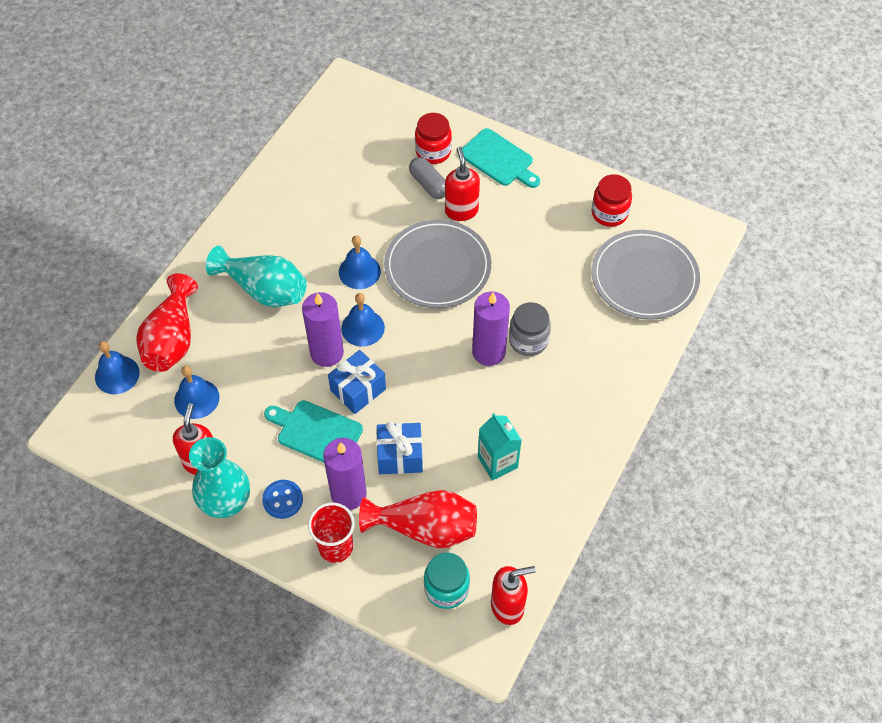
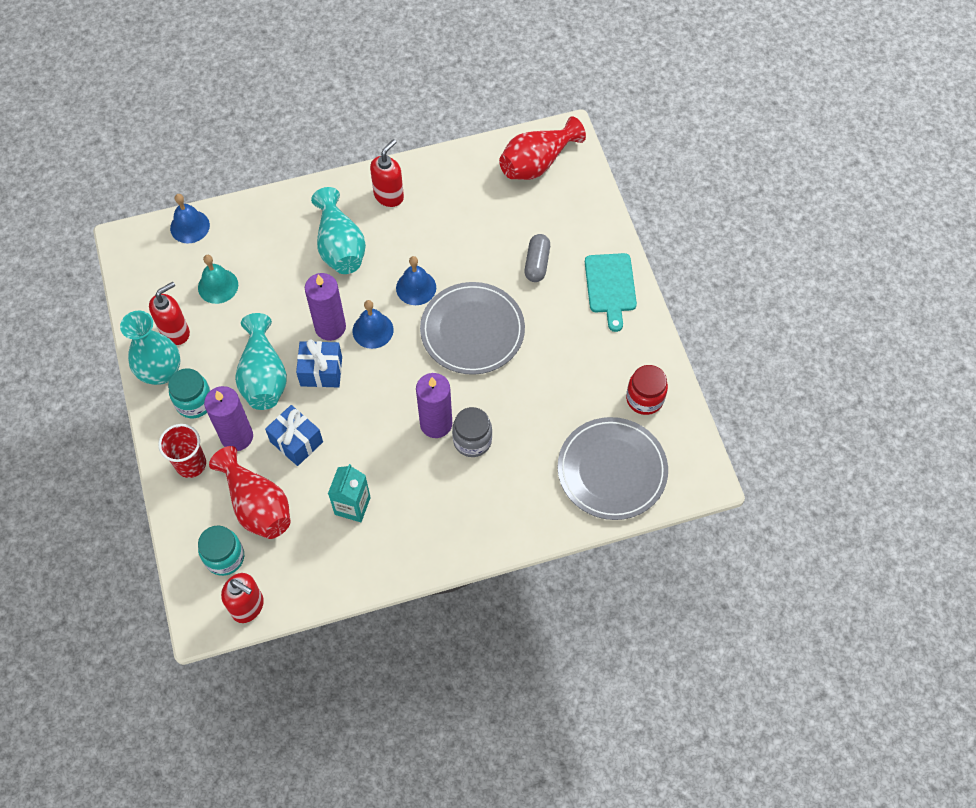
camera: 45 degrees right, 5 degrees up
red vase [136,273,198,372] -> red vase moved to [499,116,586,180]
blue bell [174,366,219,419] -> turquoise bell [198,255,238,304]
blue button [262,480,303,519] -> turquoise jar [168,368,211,418]
turquoise cutting board [264,400,363,462] -> turquoise vase [235,313,287,410]
red jar [415,113,452,164] -> none
red soap dispenser [445,147,480,221] -> red soap dispenser moved to [370,139,404,207]

